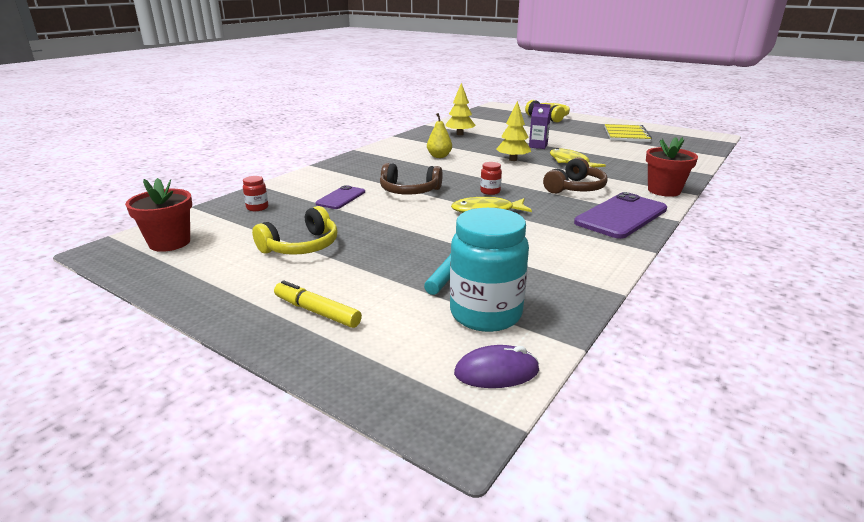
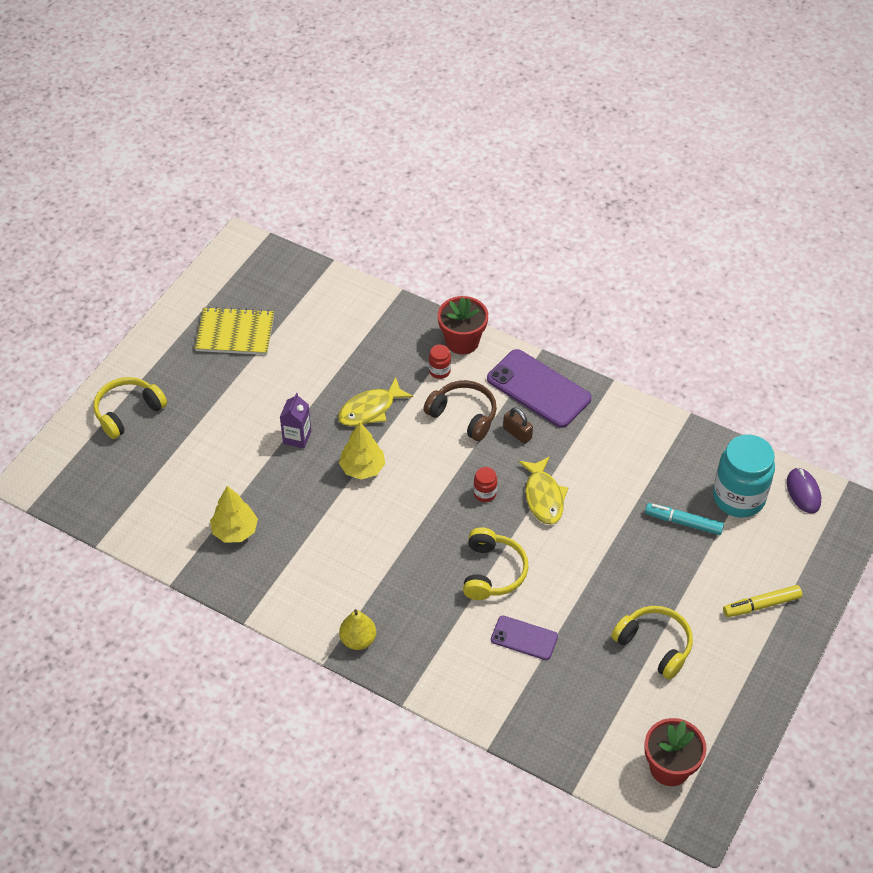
camera: 95 degrees left, 25 degrees up
red jar [243,176,268,211] -> red jar moved to [429,345,451,379]
yellow marker [274,280,362,328] -> yellow marker turned 45 degrees clockwise [723,585,802,617]
brown headphones [380,163,443,195] -> yellow headphones [463,527,528,600]
yellow pear [427,113,452,158] -> yellow pear moved to [339,609,376,650]
none -> brown padlock [503,408,533,444]

